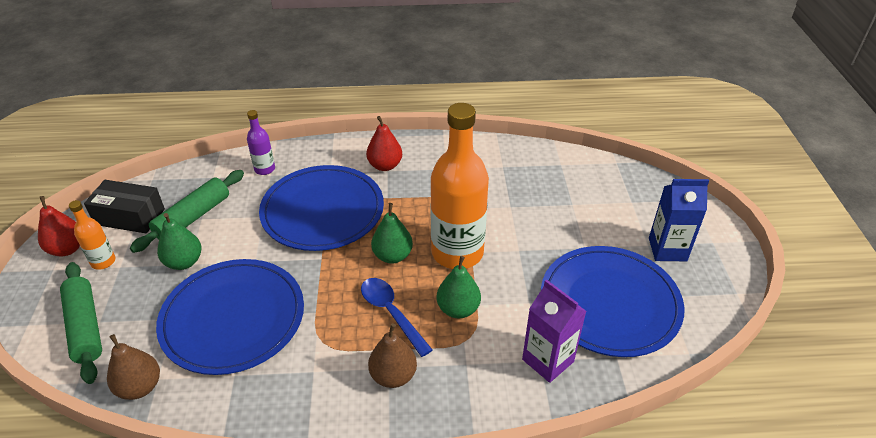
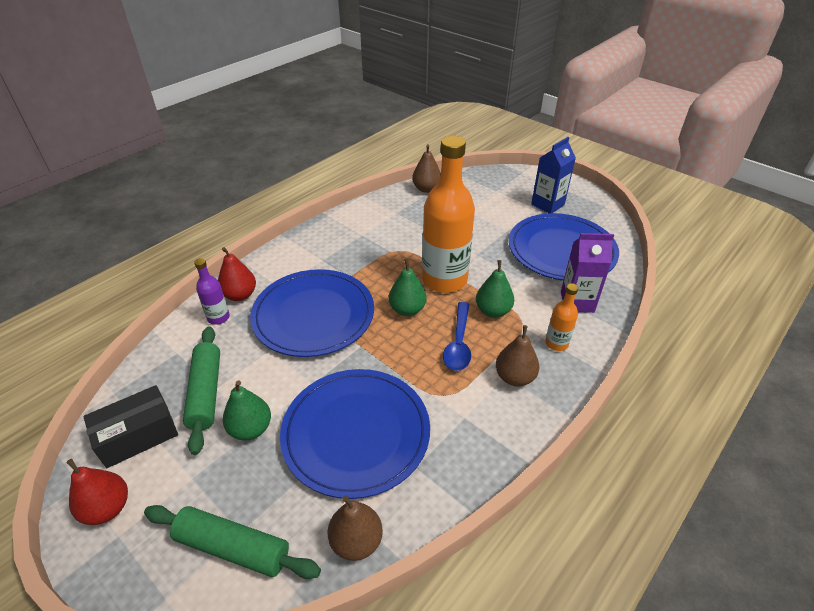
camera: 45 degrees left, 0 degrees up
orange bottle [69,200,116,270] -> orange bottle moved to [545,283,578,351]
blue spoon [361,278,433,357] -> blue spoon turned 90 degrees counterclockwise [443,302,471,371]
red pear [366,116,402,171] -> red pear moved to [218,247,256,301]
none -> brown pear [412,144,441,193]

